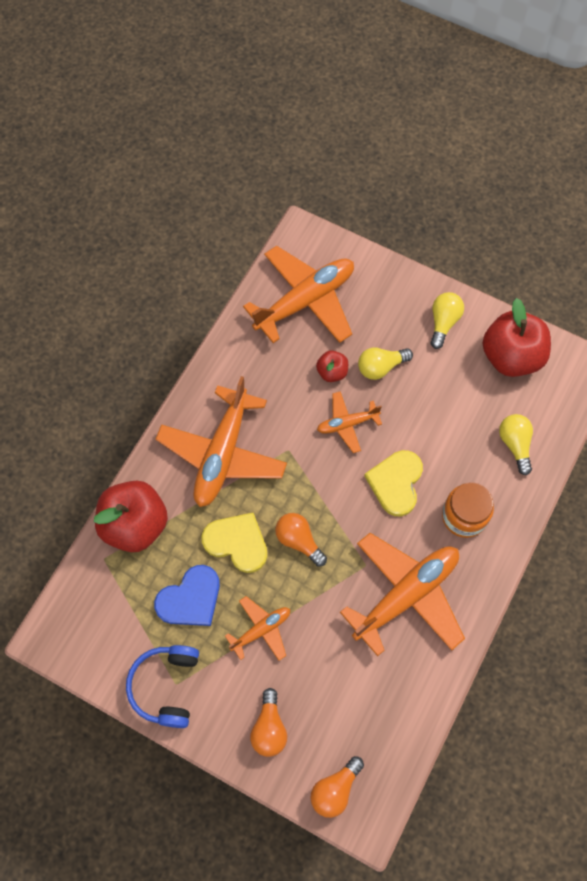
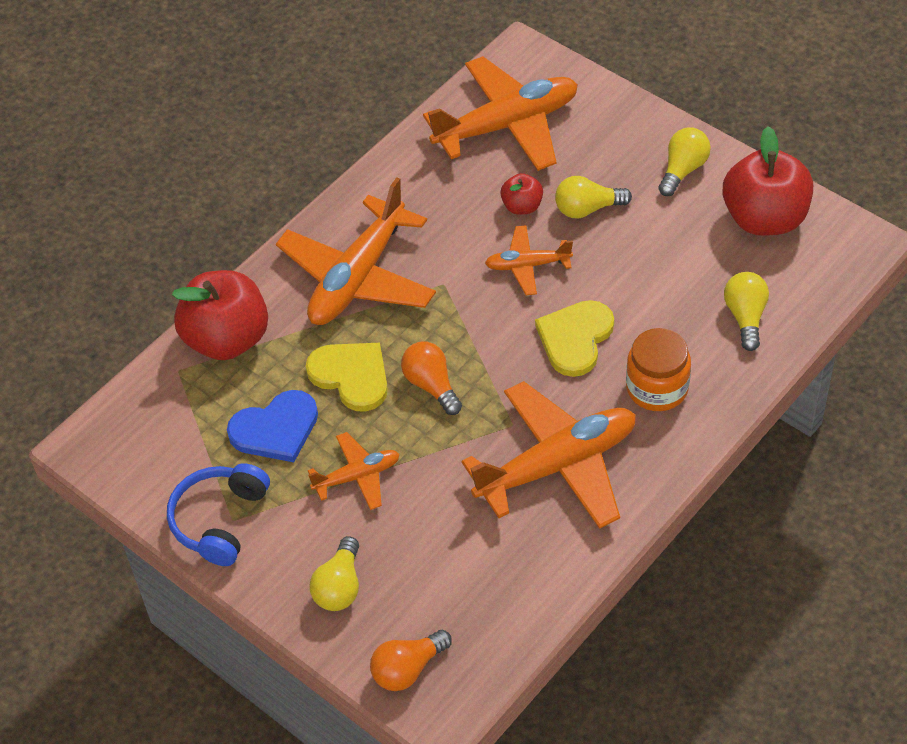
camera: 15 degrees right, 15 degrees down
orange light bulb [250,688,287,757] -> yellow light bulb [310,536,359,611]

